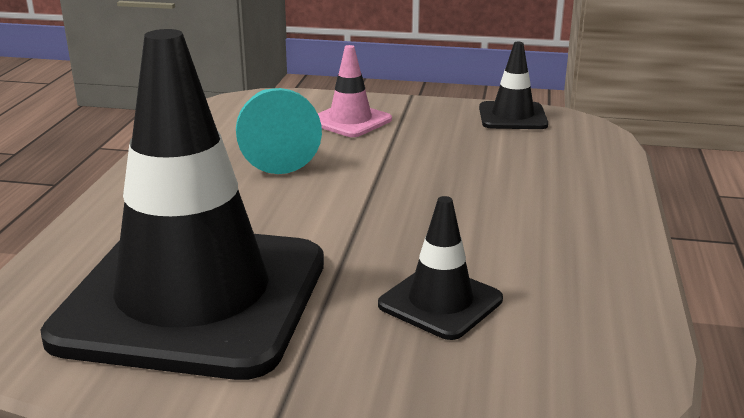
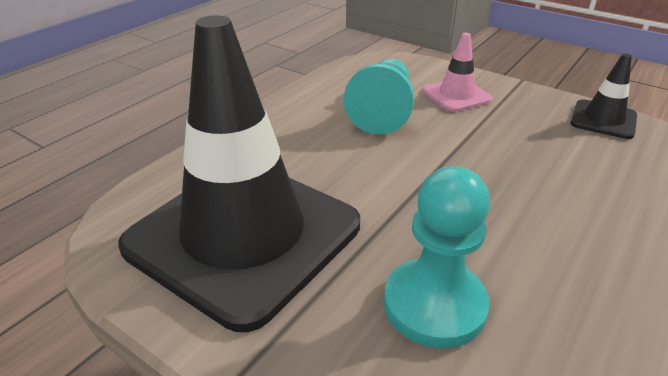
camera: 25 degrees right, 10 degrees up
black traffic cone [378,196,503,340] -> turquoise pawn [384,166,490,349]

